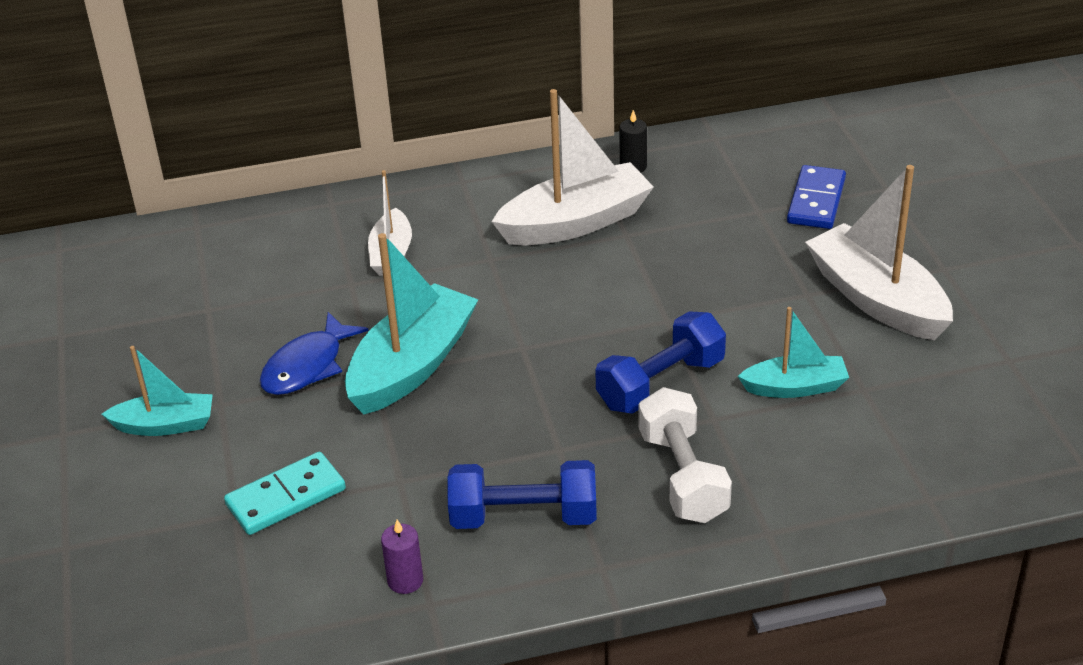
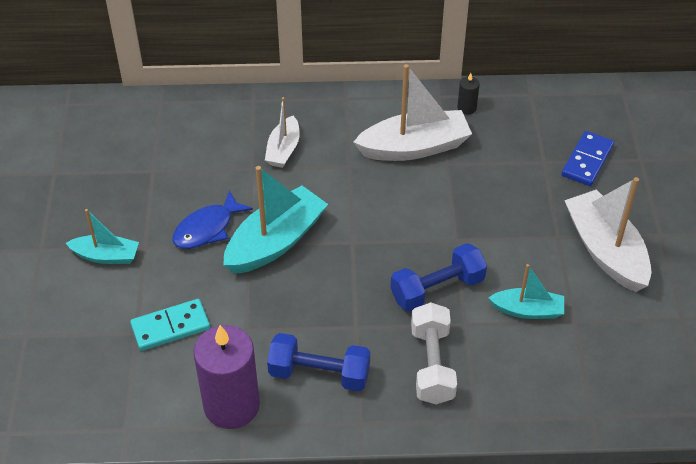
camera: 10 degrees right, 10 degrees up
purple candle [381,520,423,594] -> purple candle [194,325,260,429], size x2.37

